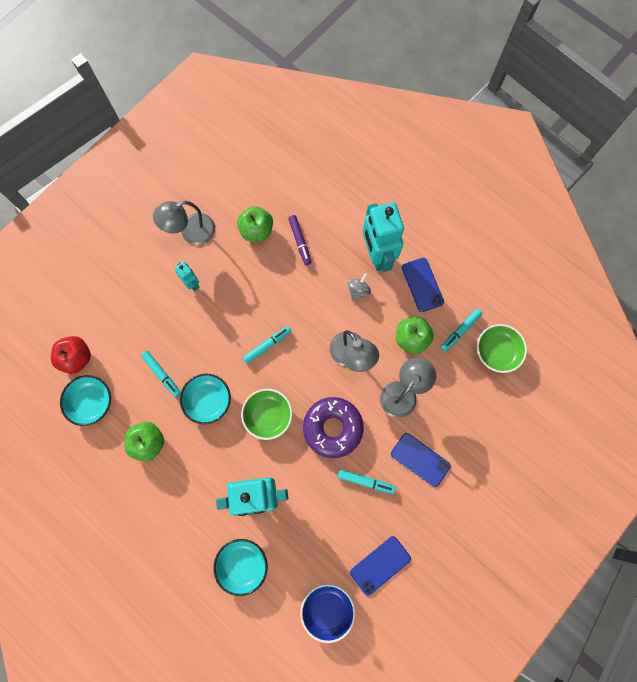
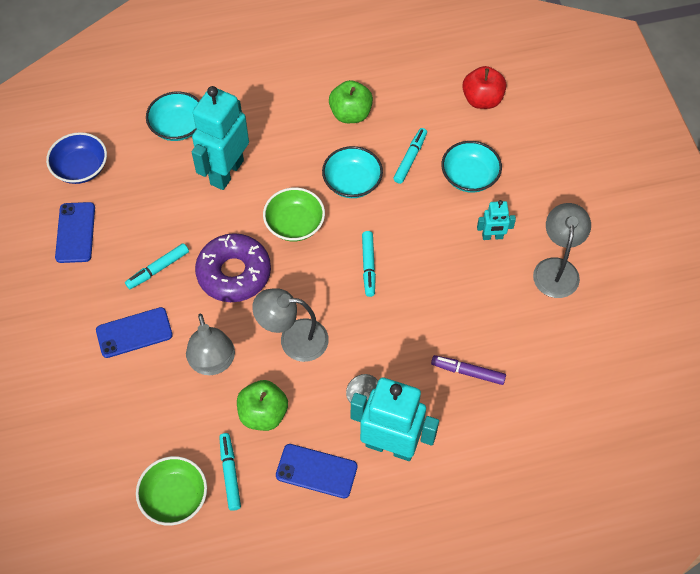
camera: 125 degrees right, 15 degrees down
turquoise bowl [60,375,111,426] -> turquoise bowl moved to [441,141,502,193]
turquoise marker [141,351,181,397] -> turquoise marker turned 120 degrees clockwise [393,128,427,184]
green apple [237,206,273,242] -> none

